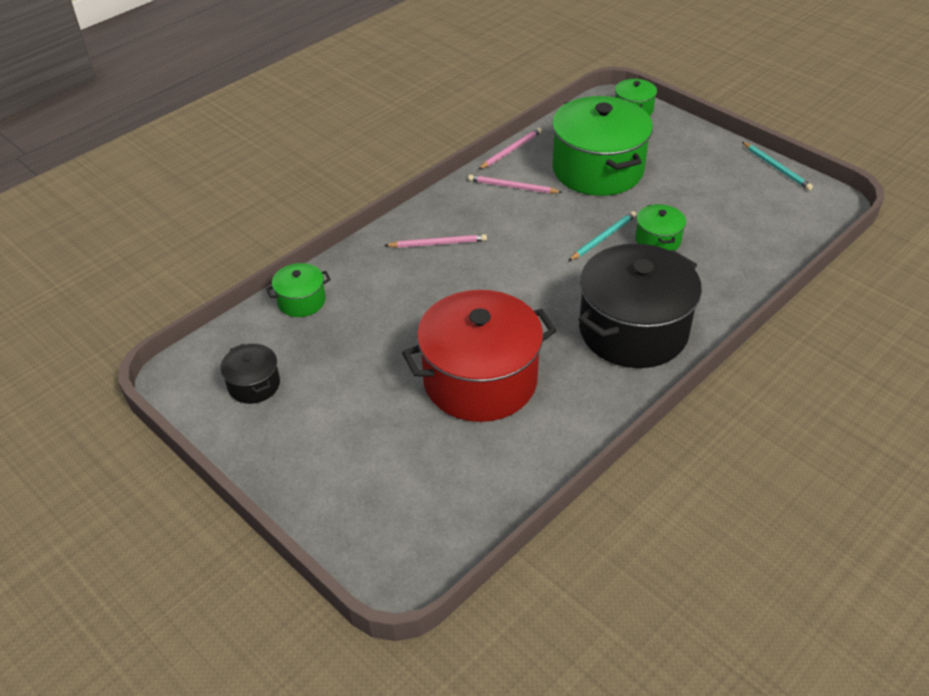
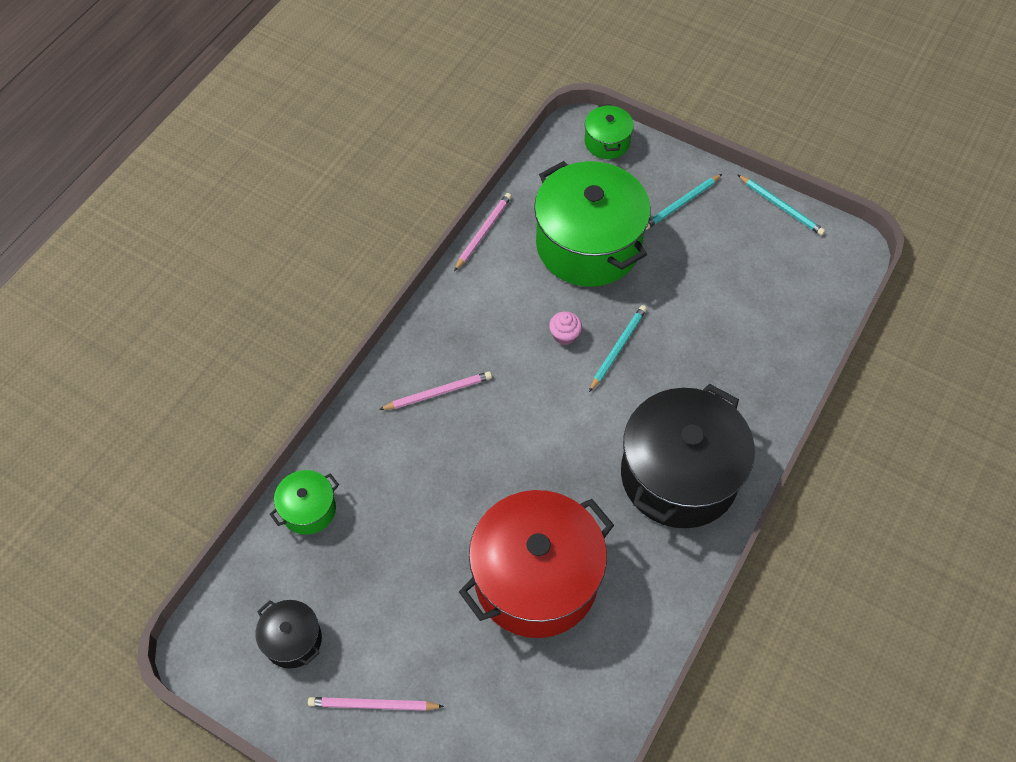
camera: 15 degrees left, 15 degrees up
pink pencil [468,175,563,194] -> pink pencil moved to [308,697,444,711]
green pot [635,204,686,251] -> none
none -> pink cupcake [549,311,582,345]
none -> turquoise pencil [645,174,722,230]

